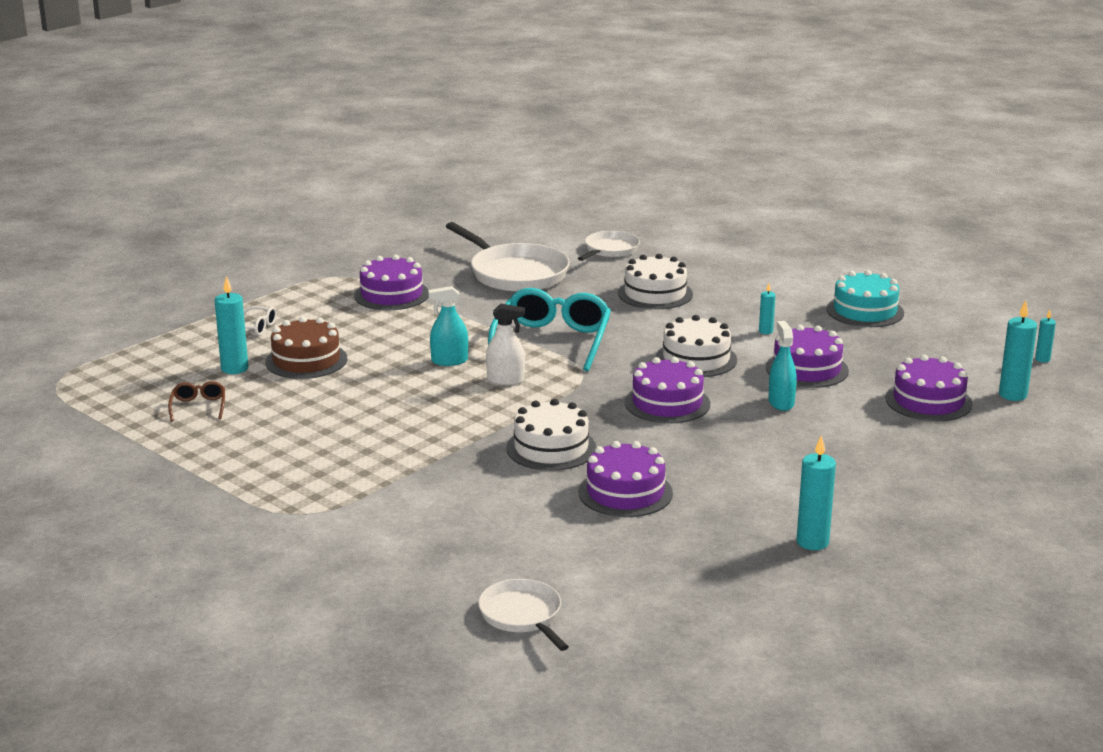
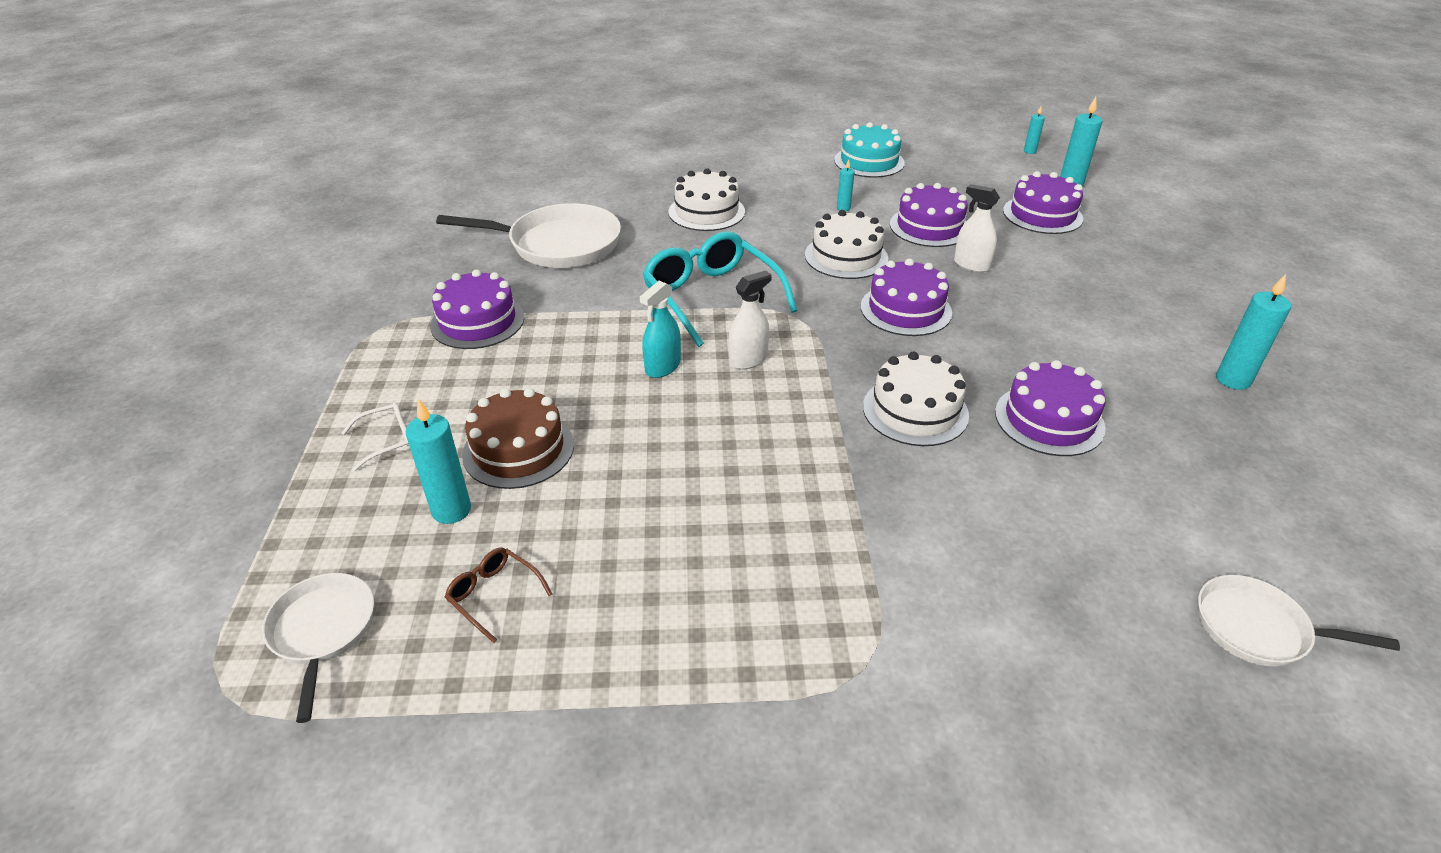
camera: 45 degrees left, 15 degrees up
white pan [578,231,640,261] -> white pan moved to [262,573,374,723]
turquoise spray bottle [768,321,797,411] -> white spray bottle [954,184,1000,272]

